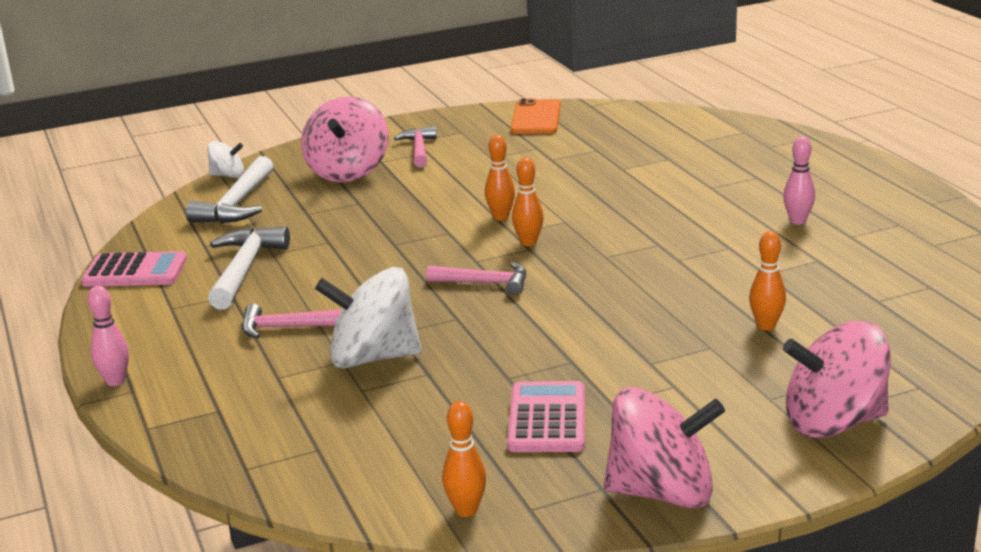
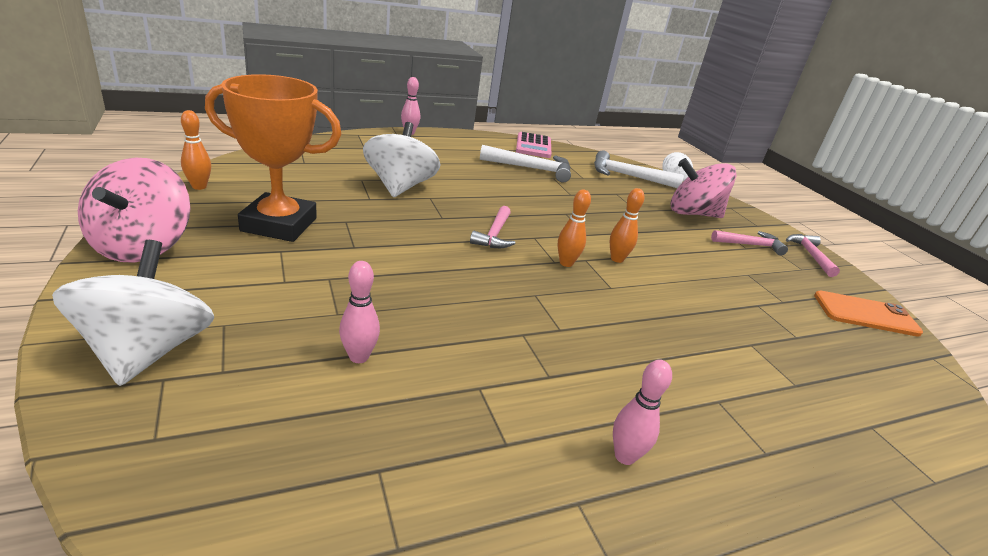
camera: 85 degrees right, 5 degrees up
pink hammer [242,304,342,339] -> pink hammer moved to [786,234,840,277]
pink calculator [507,381,585,452] -> orange trophy [205,74,341,242]
orange bowling pin [749,231,786,331] -> pink bowling pin [339,261,380,363]
pink spinning top [783,321,891,438] -> white spinning top [52,240,214,386]

